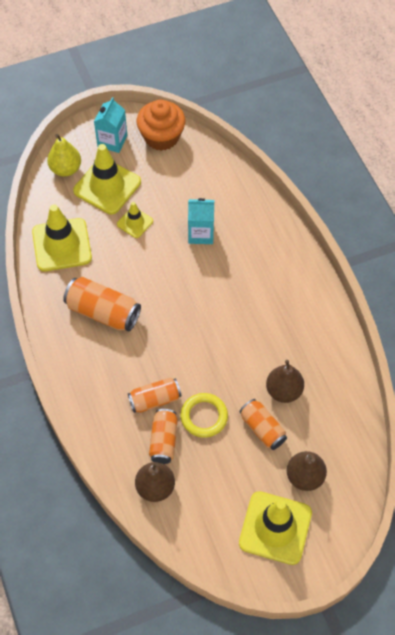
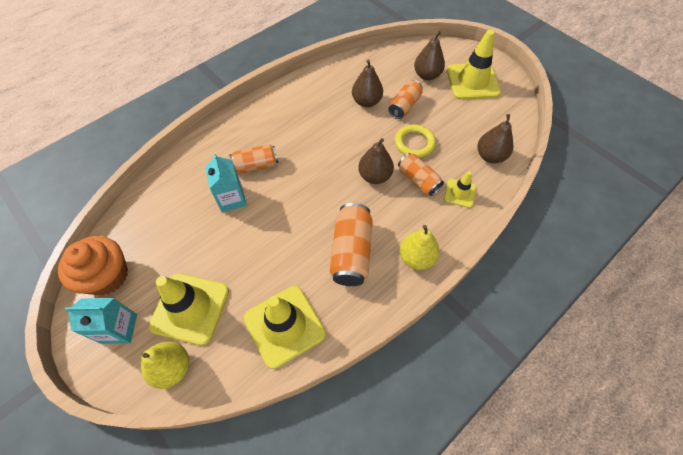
camera: 110 degrees left, 0 degrees up
yellow traffic cone [117,202,153,238] -> yellow traffic cone moved to [444,171,476,208]
orange can [149,409,178,464] -> orange can moved to [229,144,279,173]
none -> brown pear [358,138,394,184]
none -> yellow pear [399,225,440,270]

